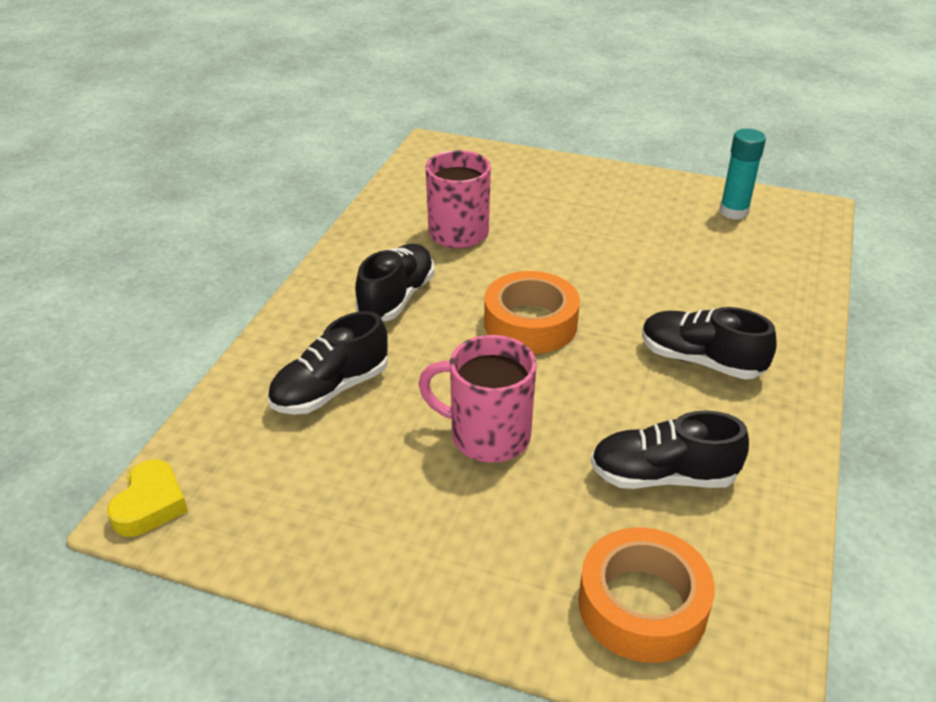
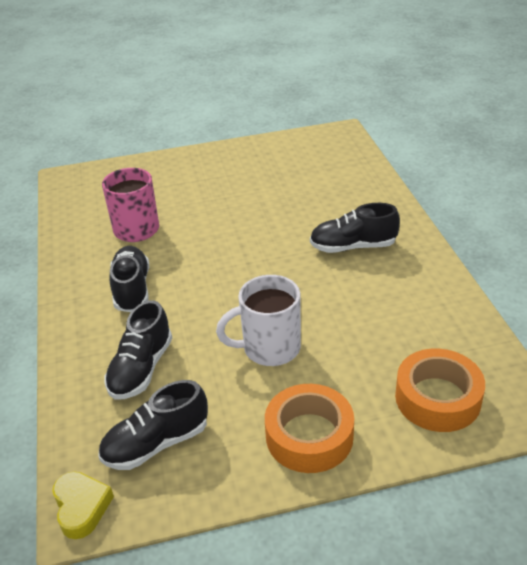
camera: 30 degrees left, 0 degrees up
pink mug [418,335,537,462] -> white mug [216,275,301,366]
orange tape [484,271,580,354] -> orange tape moved to [265,384,354,473]
black shoe [591,411,749,489] -> black shoe moved to [98,380,208,470]
turquoise glue stick [719,129,766,220] -> none

